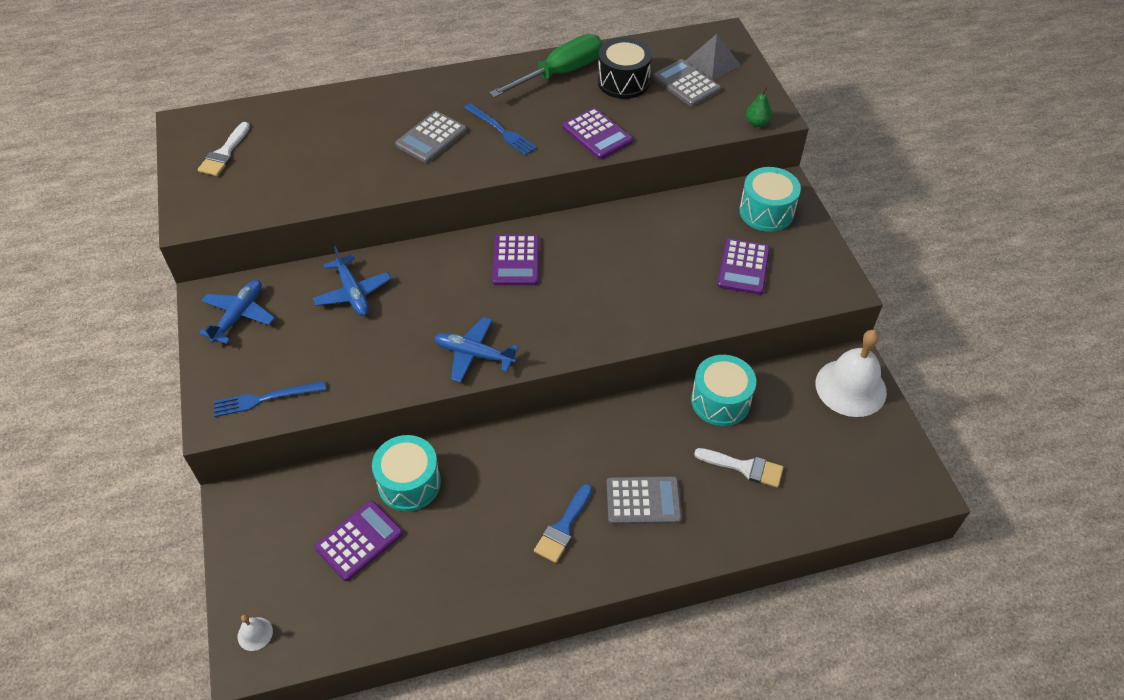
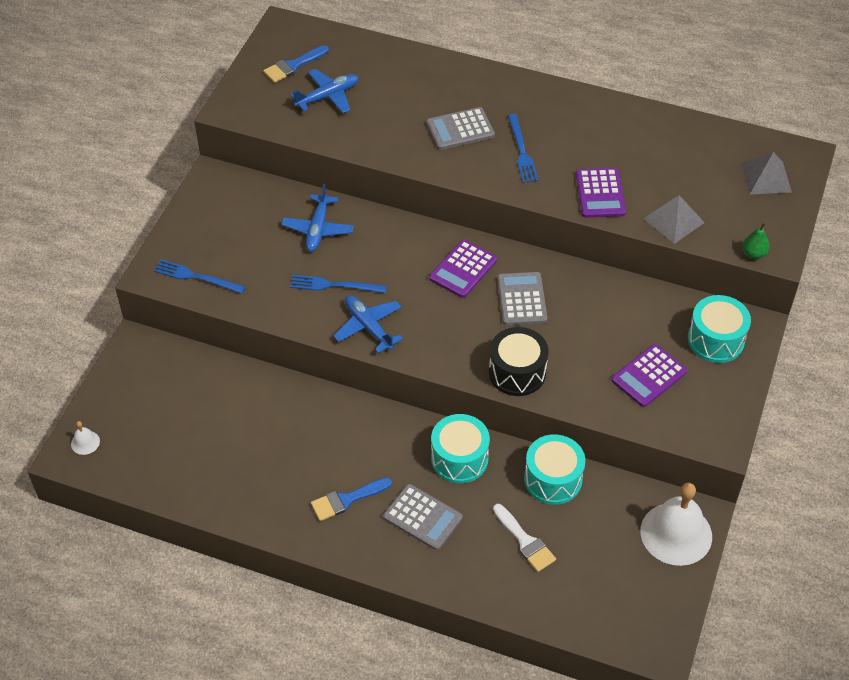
camera: 35 degrees right, 0 degrees up
white brush [198,122,250,176] -> blue brush [263,45,329,83]
blue plane [199,280,275,344] -> blue plane moved to [290,69,359,113]
purple calculator [315,501,403,581] -> none
turquoise drum [372,435,441,511] -> turquoise drum moved to [431,414,490,483]
green screwdriver [489,34,603,98] -> none
black drum [598,37,652,99] -> black drum moved to [489,327,549,396]
grey calculator [653,59,721,107] -> grey calculator moved to [497,272,548,325]
none -> blue fork [290,275,387,293]
none -> grey pyramid [643,195,705,244]

